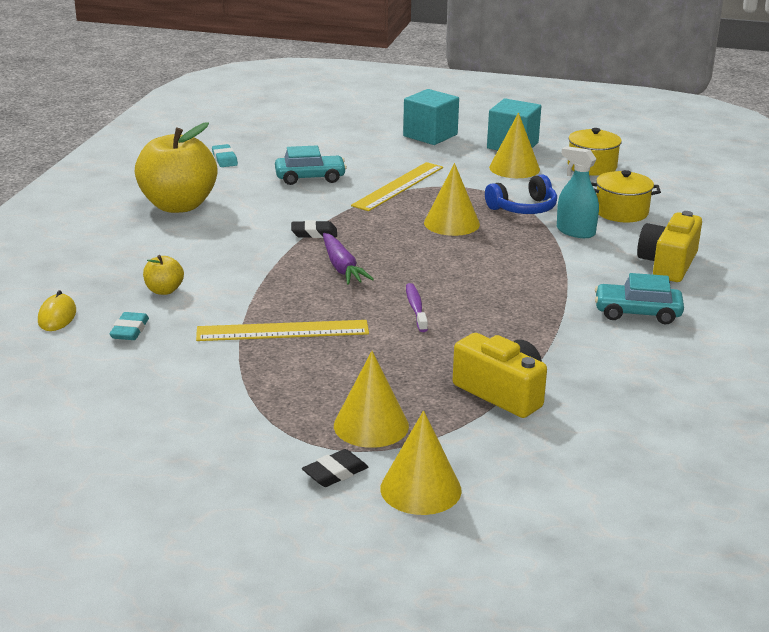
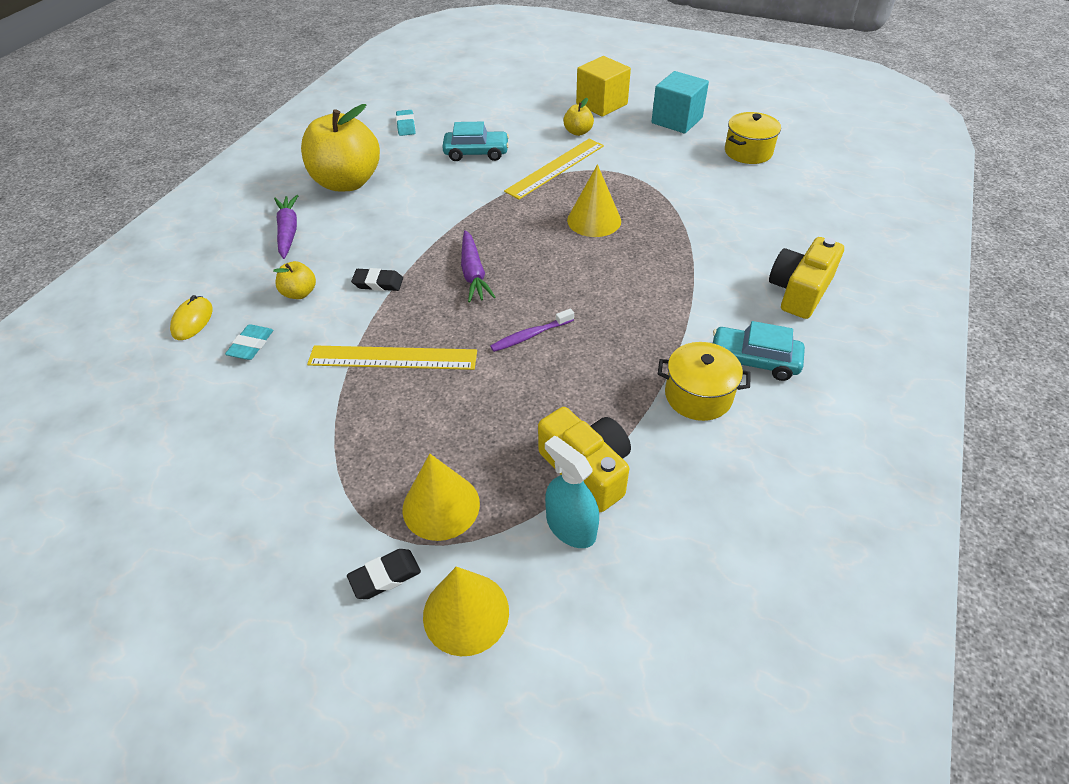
camera: 10 degrees right, 20 degrees up
black eraser [291,220,337,238] -> black eraser moved to [351,268,403,291]
turquoise cube [403,89,459,145] -> yellow cube [576,56,631,117]
purple toothbrush [406,283,428,332] -> purple toothbrush turned 120 degrees counterclockwise [490,308,574,352]
blue headphones [485,174,557,214] -> none
yellow cone [489,113,540,178] -> none
turquoise spray bottle [557,146,599,238] -> turquoise spray bottle moved to [545,436,599,548]
yellow pot [591,170,661,222] -> yellow pot moved to [658,342,751,421]
none -> purple carrot [274,195,298,259]
none -> yellow apple [563,98,594,136]

